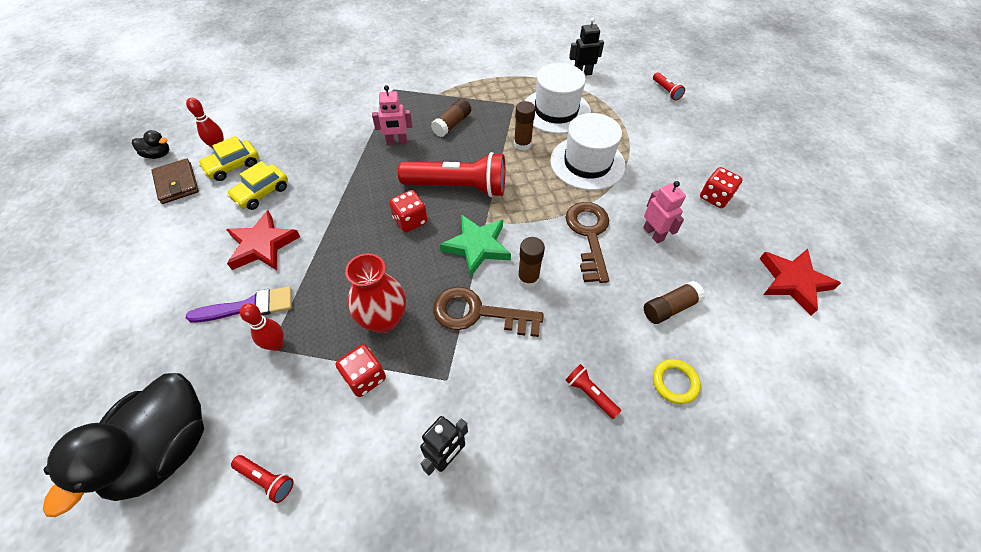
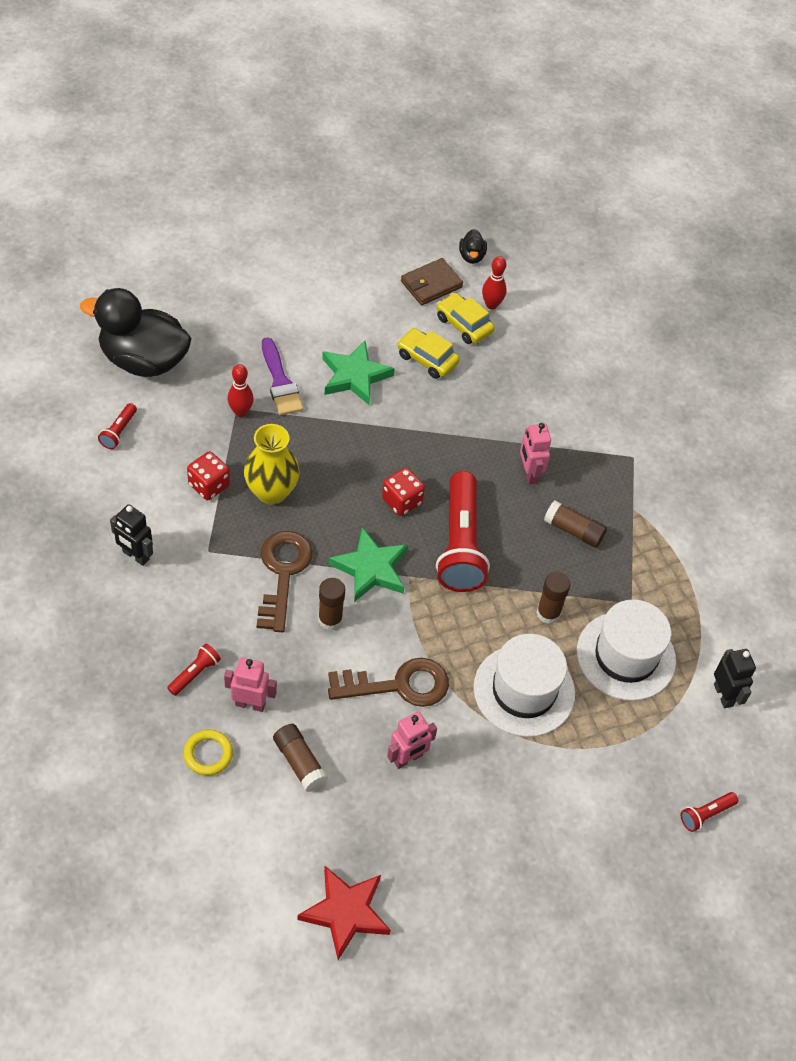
camera: 80 degrees right, 0 degrees up
red star [226,210,300,270] -> green star [322,341,395,405]
red vase [345,253,406,333] -> yellow vase [244,424,300,505]
red dice [700,167,743,208] -> none
none -> pink robot [224,658,277,712]

